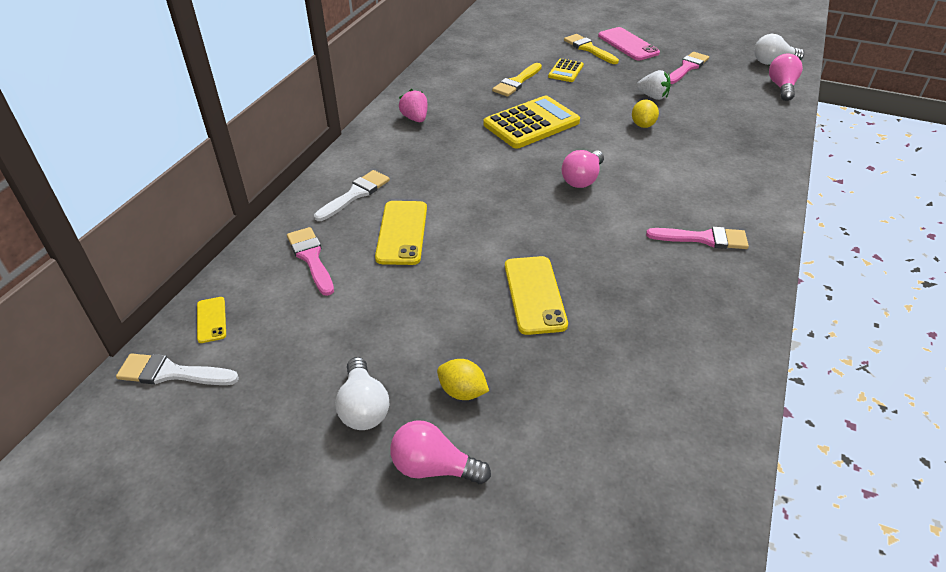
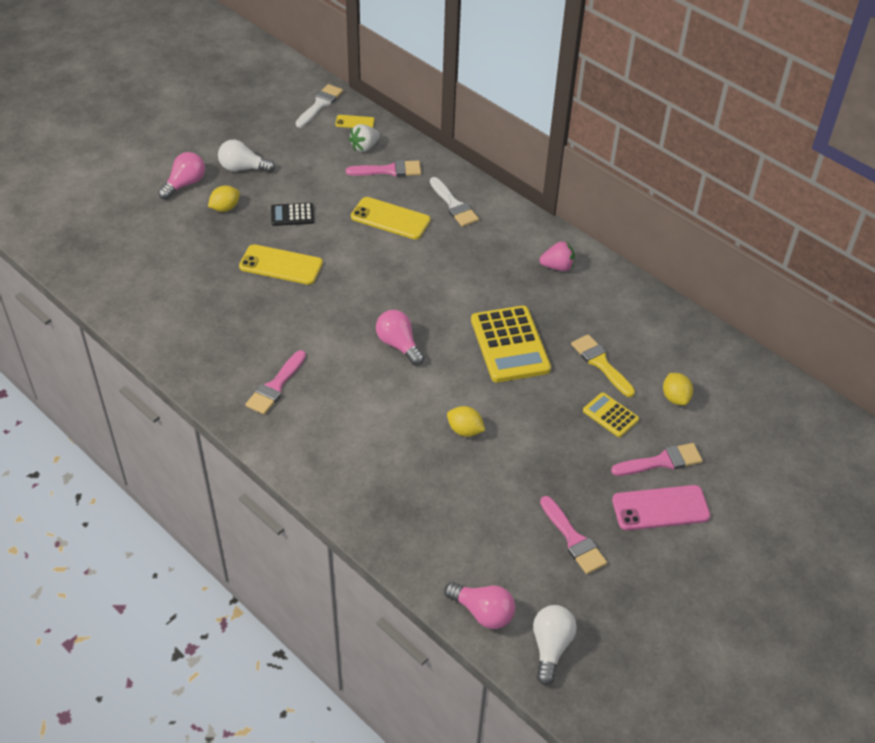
camera: 110 degrees right, 5 degrees up
yellow brush [564,34,619,64] -> pink brush [611,443,703,476]
white strawberry [637,70,671,100] -> white strawberry moved to [349,124,380,152]
none -> black calculator [271,203,314,226]
none -> yellow lemon [663,373,693,405]

